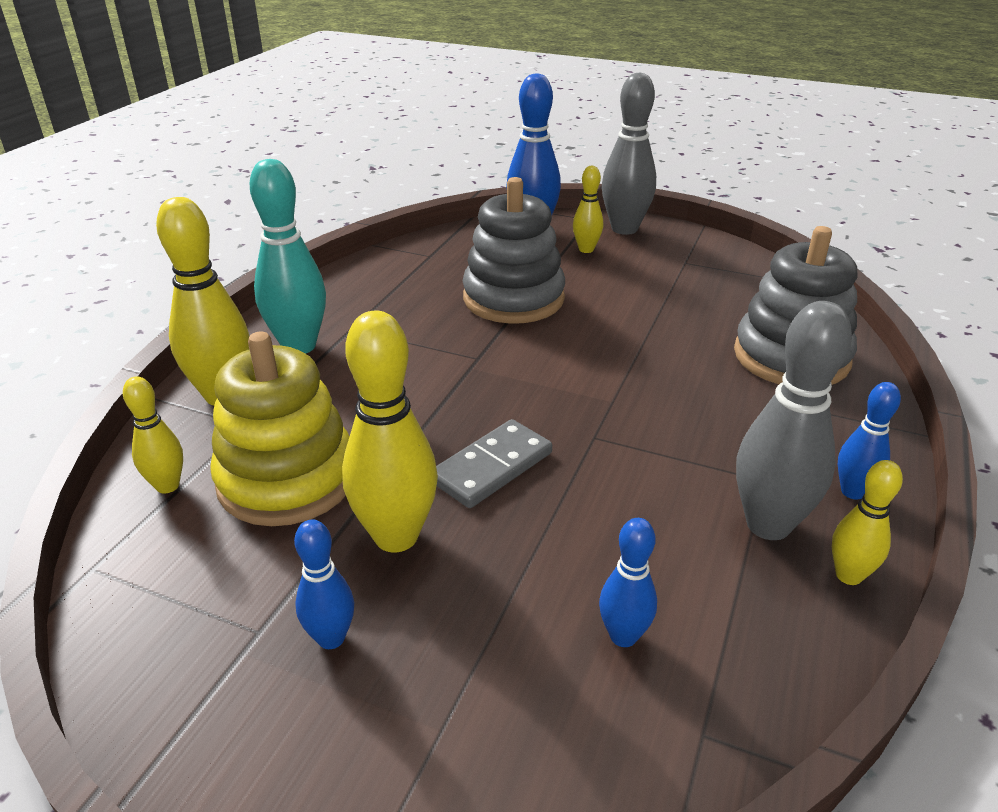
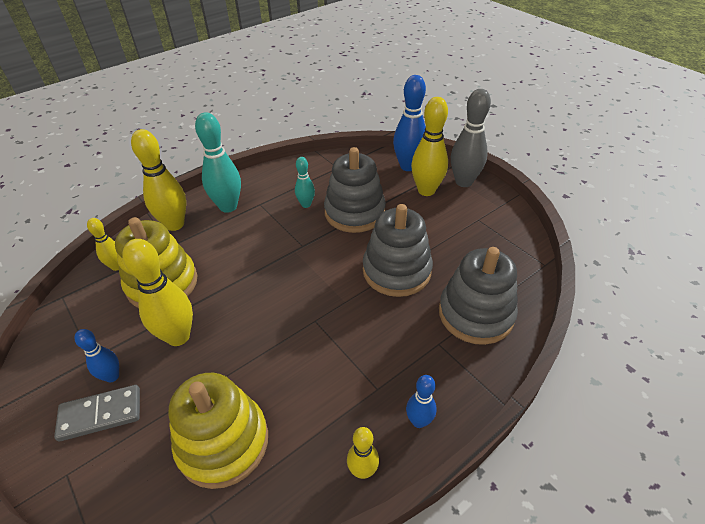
camera: 30 degrees right, 10 degrees up
grey domino [436,419,552,508] -> grey domino moved to [54,385,140,442]
yellow bowling pin [573,166,603,253] -> yellow bowling pin [411,97,448,196], size x1.83
blue bowling pin [599,518,657,647] -> yellow stacking toy [169,373,268,489]
grey bowling pin [736,301,852,540] -> none
none -> turquoise bowling pin [295,157,315,208]
none -> grey stacking toy [363,204,433,297]

